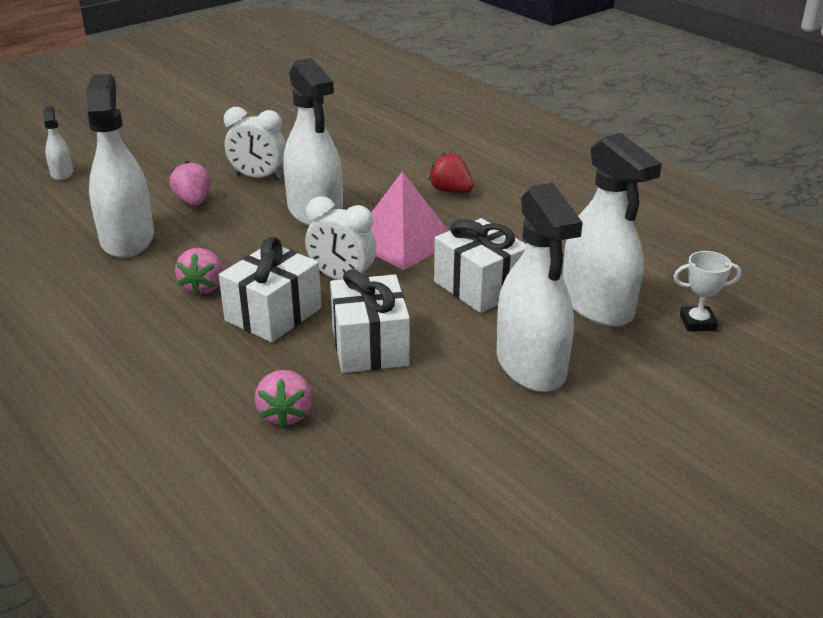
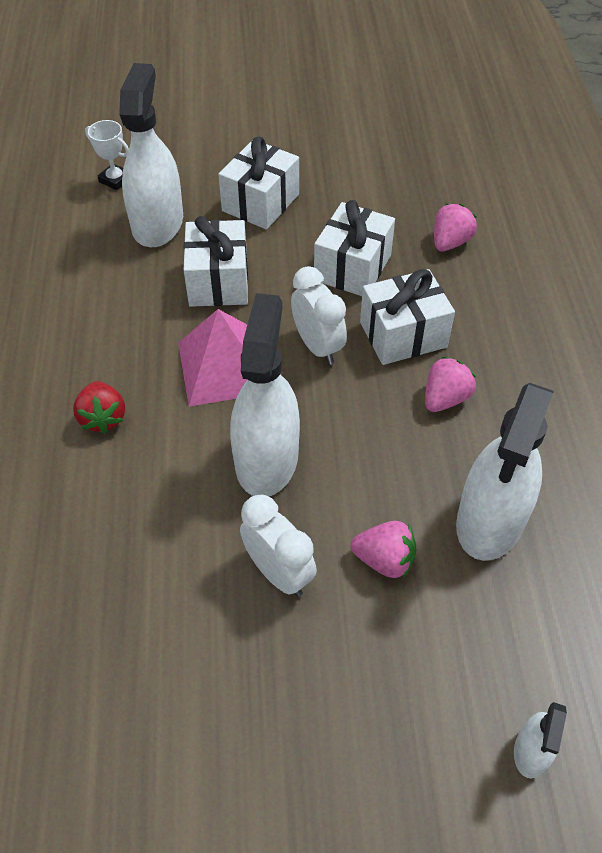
camera: 145 degrees left, 20 degrees up
pink strawberry [169,161,211,206] -> pink strawberry turned 90 degrees counterclockwise [350,521,416,578]
white spray bottle [497,183,583,392] -> white gift [218,137,299,229]

